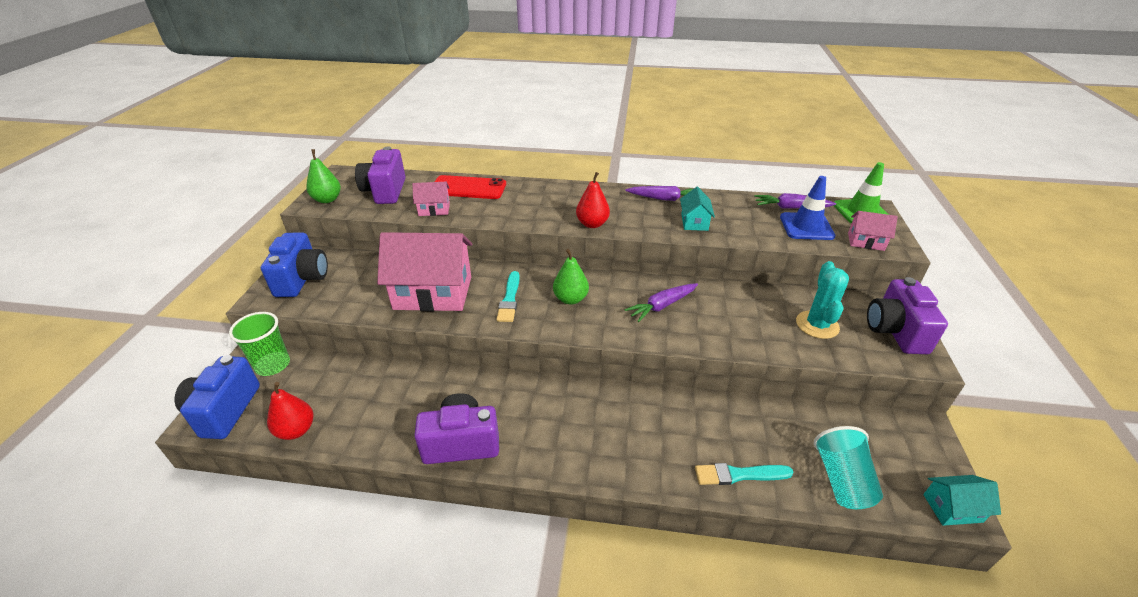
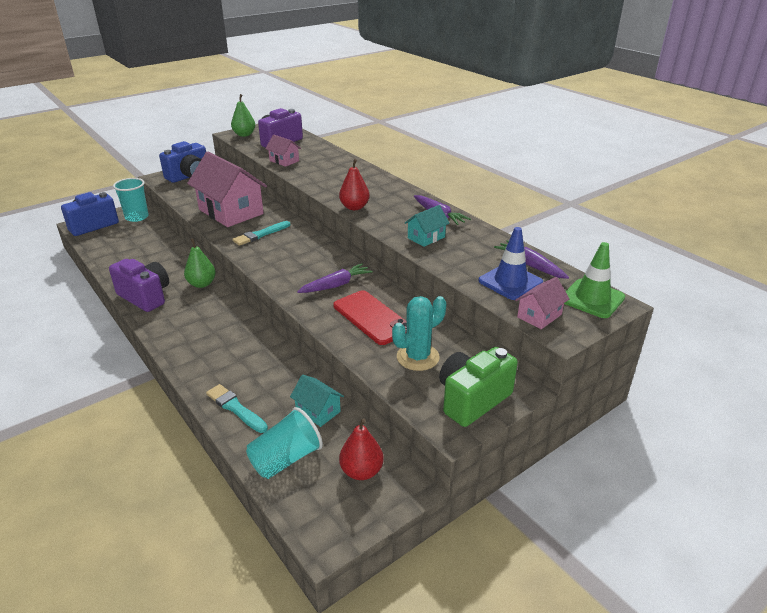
camera: 45 degrees right, 5 degrees down
green cup [229,312,290,376] -> turquoise cup [113,178,149,222]
red pear [267,382,314,440] -> red pear moved to [339,418,384,480]
red phone [435,175,506,199] -> red phone moved to [333,290,406,345]
green pear [553,249,589,305] -> green pear moved to [184,238,216,288]
purple carrot [624,283,698,322] -> purple carrot turned 135 degrees clockwise [297,263,373,293]
pink house [848,211,898,251] -> pink house turned 75 degrees clockwise [515,277,570,329]
purple camera [867,277,948,354] -> green camera [439,347,518,427]
turquoise house [923,475,1001,526] -> turquoise house moved to [290,374,344,427]

